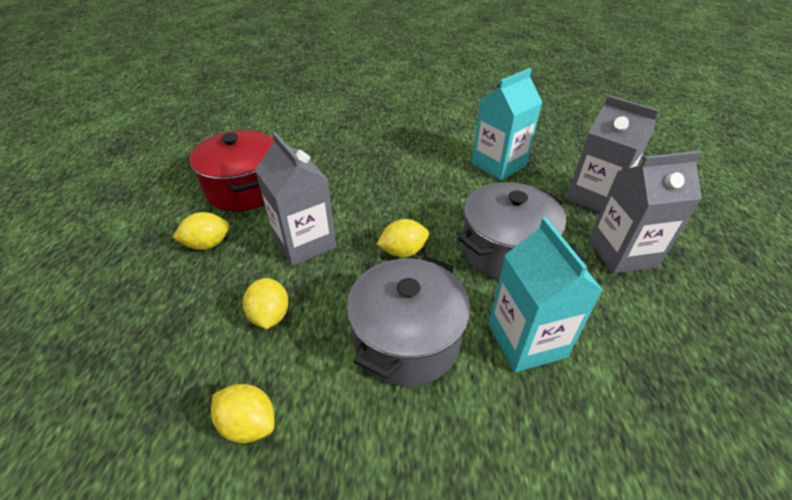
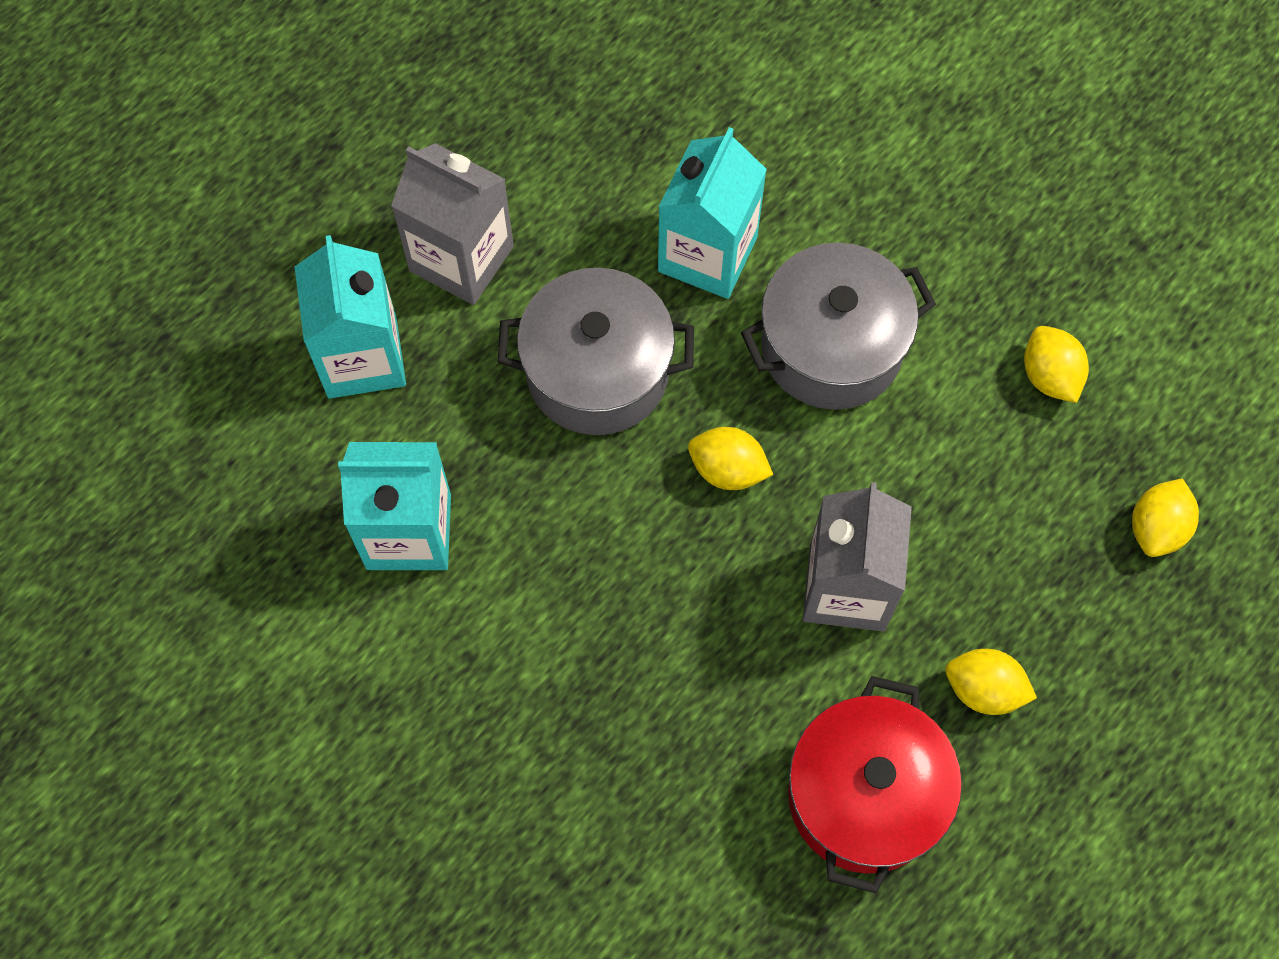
camera: 140 degrees left, 25 degrees up
yellow lemon [243,278,289,329] -> yellow lemon moved to [1132,478,1199,557]
grey carton [566,95,659,213] -> turquoise carton [295,235,406,399]

